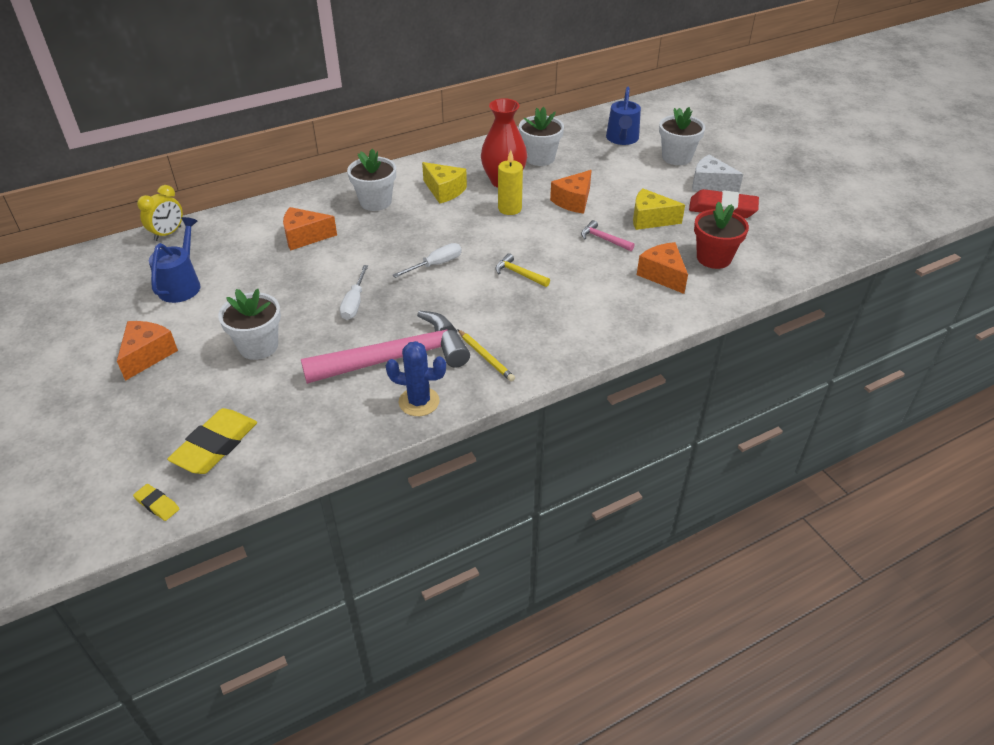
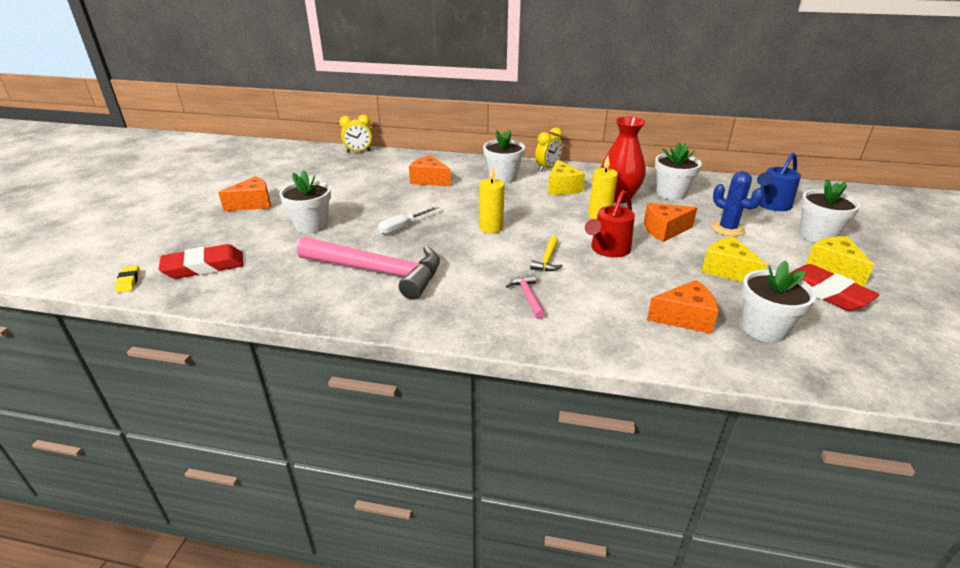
camera: 40 degrees right, 10 degrees down
blue watering can [149,217,200,303] -> none
yellow eraser [167,408,257,474] -> red eraser [159,244,244,279]
blue cactus [386,341,446,416] -> blue cactus moved to [711,171,764,236]
white screwdriver [393,243,462,278] -> yellow candle [479,166,505,234]
yellow pencil [457,329,515,382] -> none
yellow hammer [496,253,550,287] -> yellow hammer turned 150 degrees counterclockwise [530,236,563,271]
pink hammer [581,220,635,251] -> pink hammer moved to [506,274,545,319]
orange cheese [637,242,688,294] -> orange cheese turned 75 degrees clockwise [647,280,718,334]
white cheese [692,154,743,192] -> yellow cheese [805,236,874,287]
red flower pot [694,201,749,269] -> white flower pot [741,260,816,342]
none -> yellow clock [535,127,563,172]
none -> red watering can [585,190,635,258]

